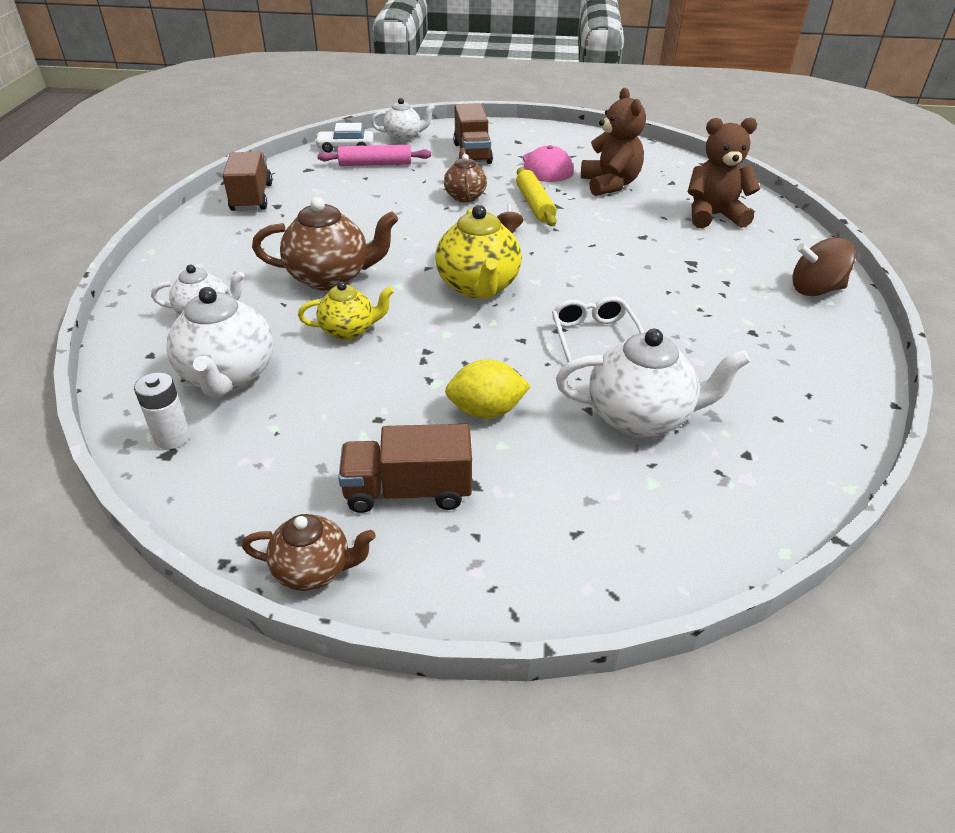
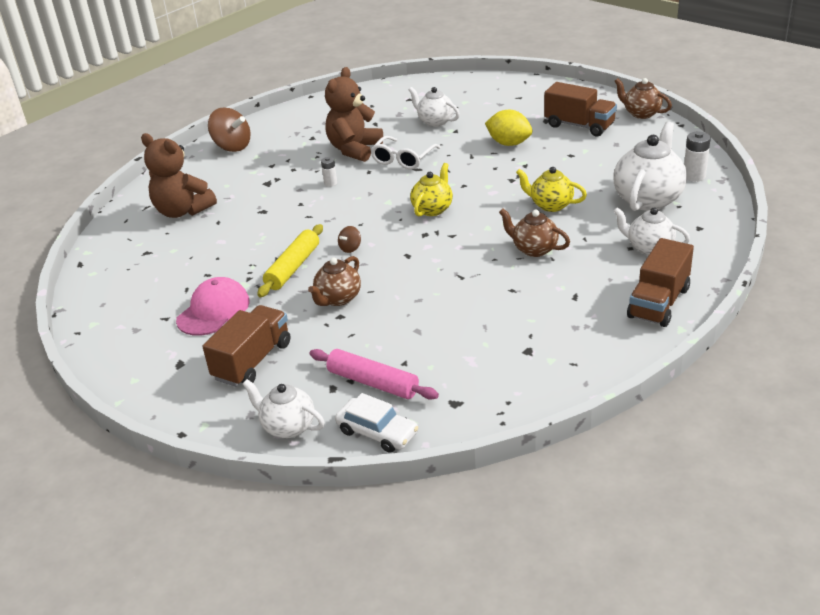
camera: 140 degrees left, 5 degrees down
brown truck [223,152,272,211] -> brown truck moved to [627,238,694,327]
brown teapot [252,197,398,291] -> brown teapot [499,209,570,257], size x0.61
yellow teapot [435,205,522,299] -> yellow teapot [410,163,453,216], size x0.61
white teapot [556,329,750,437] -> white teapot [409,87,460,127], size x0.61
brown teddy bear [581,88,646,196] -> brown teddy bear moved to [325,67,383,162]
none -> white battery [321,157,337,187]

